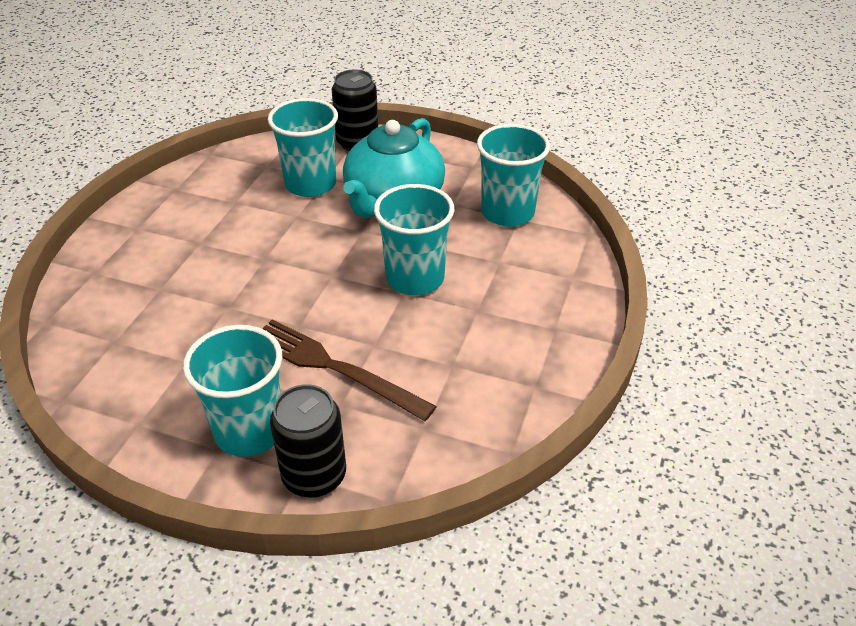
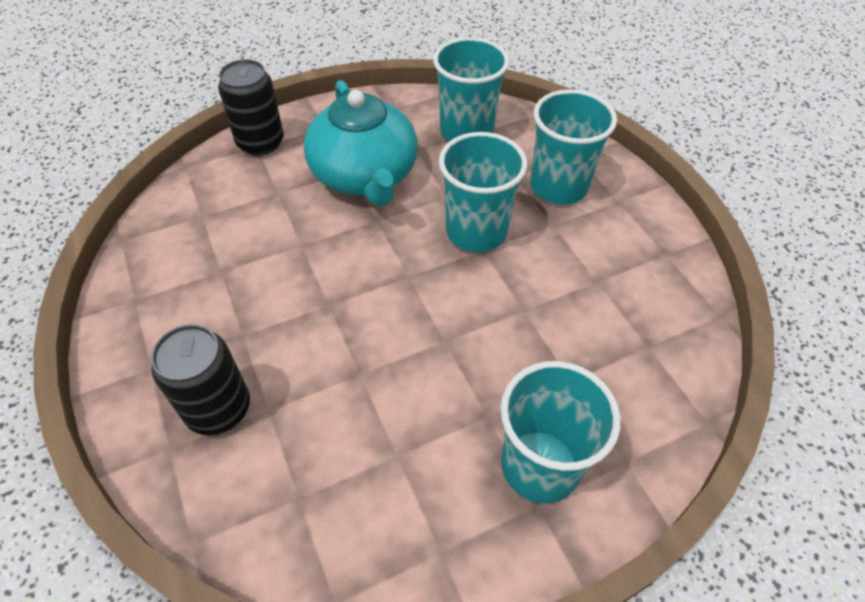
camera: 45 degrees left, 10 degrees up
brown fork [263,319,437,421] -> none
turquoise cup [268,98,338,197] -> turquoise cup moved to [530,89,617,205]
black can [270,384,346,498] -> black can moved to [151,324,250,435]

